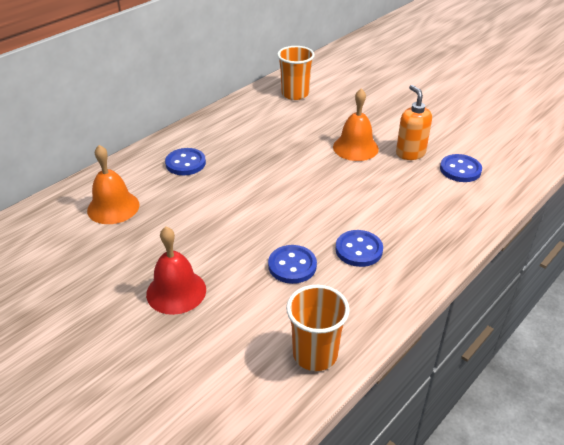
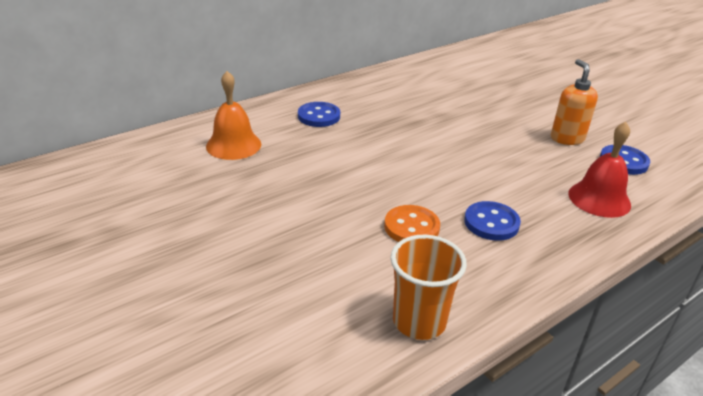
camera: 10 degrees right, 5 degrees down
red bell [146,226,206,315] -> red bell moved to [569,122,631,218]
blue button [268,245,317,284] -> orange button [384,205,440,242]
orange cup [277,46,315,100] -> none
orange bell [333,88,379,161] -> none

